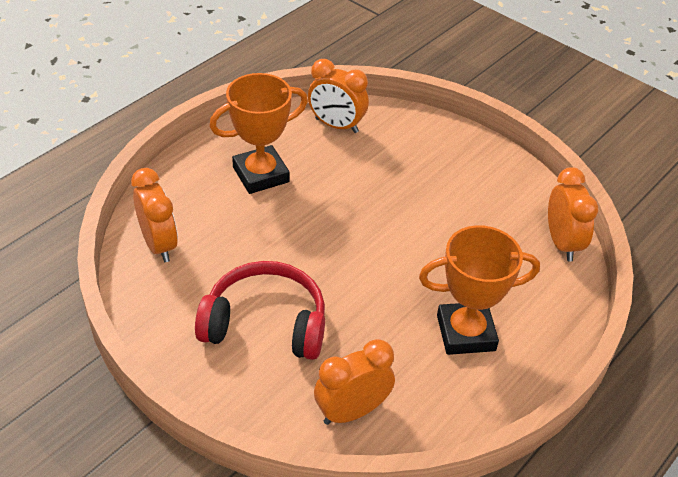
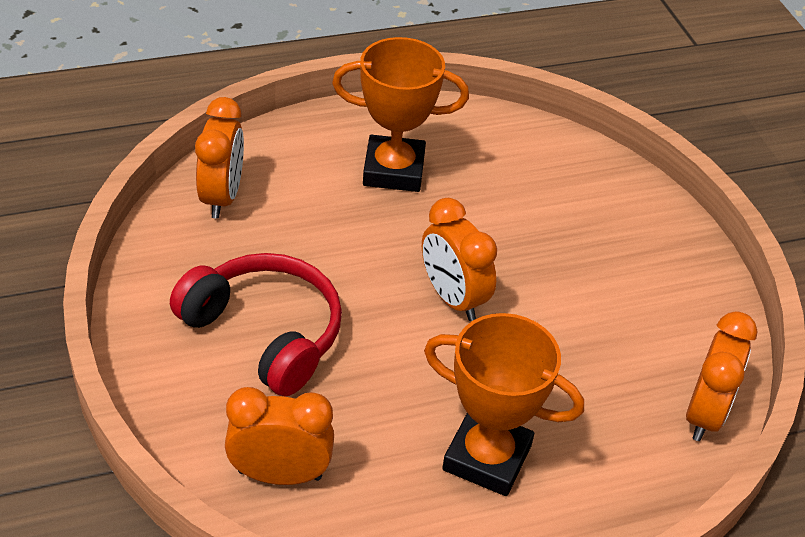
camera: 30 degrees right, 0 degrees up
orange clock [308,59,369,133] -> orange clock moved to [422,198,497,321]

